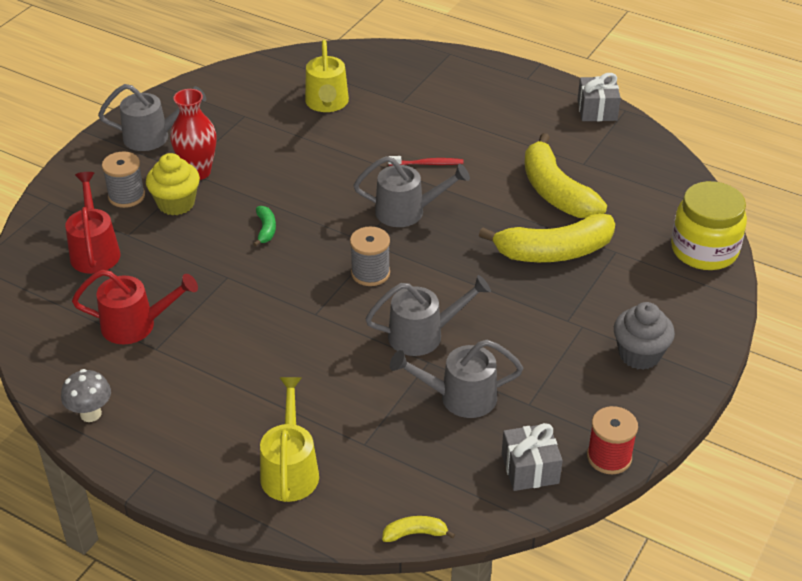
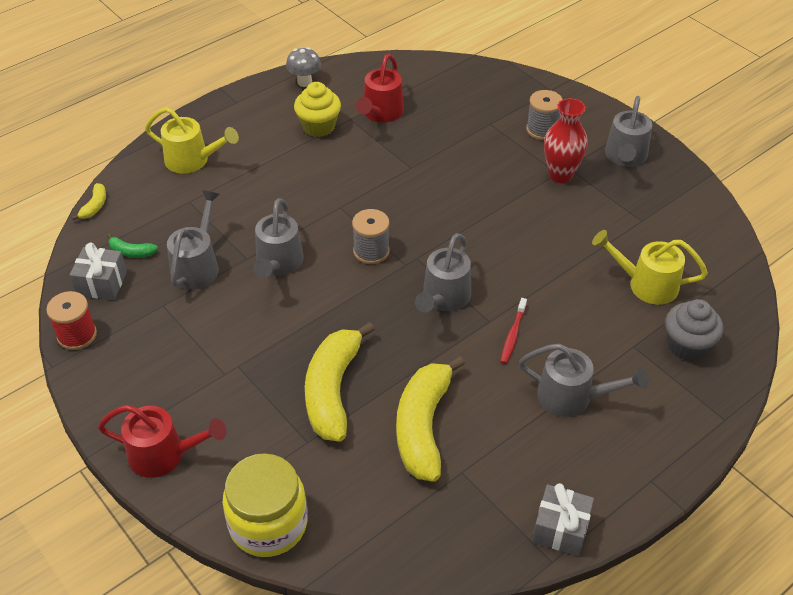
camera: 110 degrees right, 5 degrees up
red watering can [65,172,121,274] -> red watering can moved to [98,405,226,478]
yellow cupcake [146,153,200,215] -> yellow cupcake moved to [294,82,341,137]
green banana [253,206,276,246] -> green banana moved to [107,234,158,258]
yellow banana [525,133,607,218] -> yellow banana turned 75 degrees counterclockwise [396,356,465,482]
grey cupcake [614,302,675,370] -> grey cupcake moved to [665,299,723,361]
none -> grey watering can [519,344,648,417]

